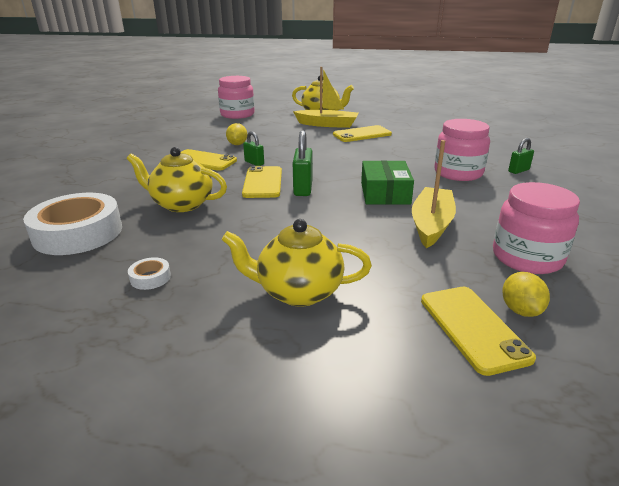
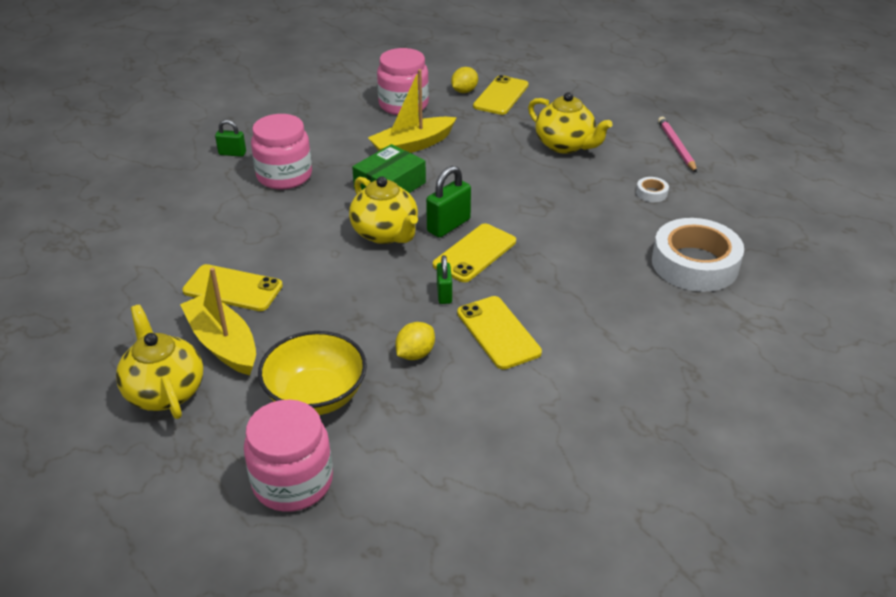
camera: 140 degrees left, 10 degrees up
yellow teapot [127,147,227,212] -> yellow teapot moved to [349,176,418,244]
none -> yellow bowl [258,331,367,415]
none -> pink pencil [658,117,697,173]

